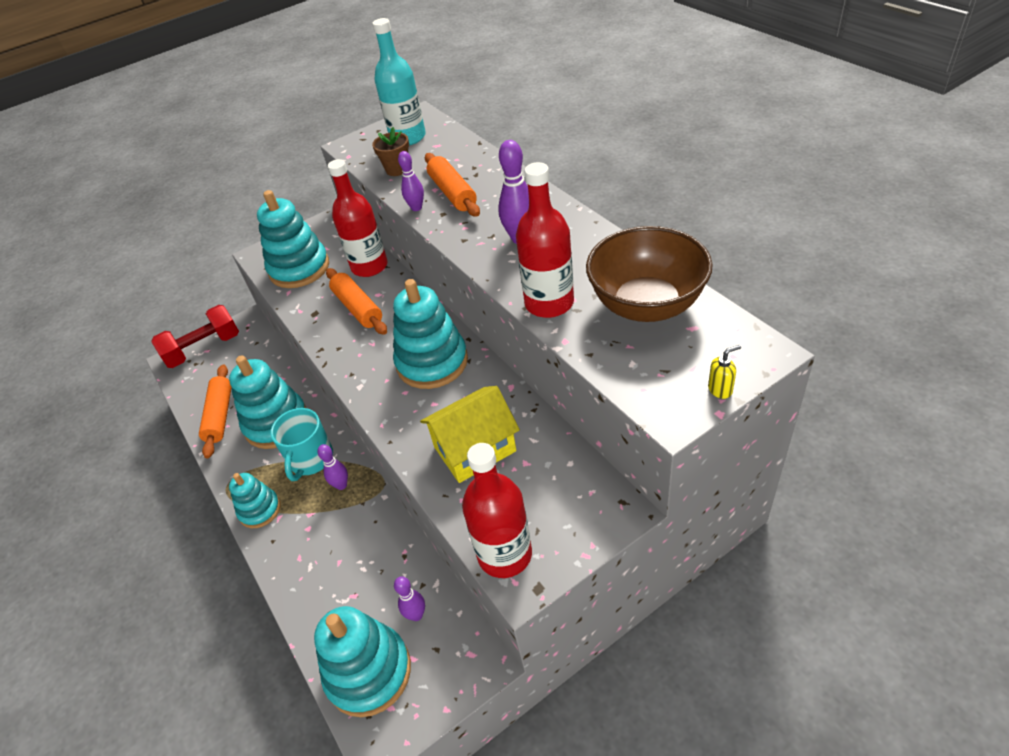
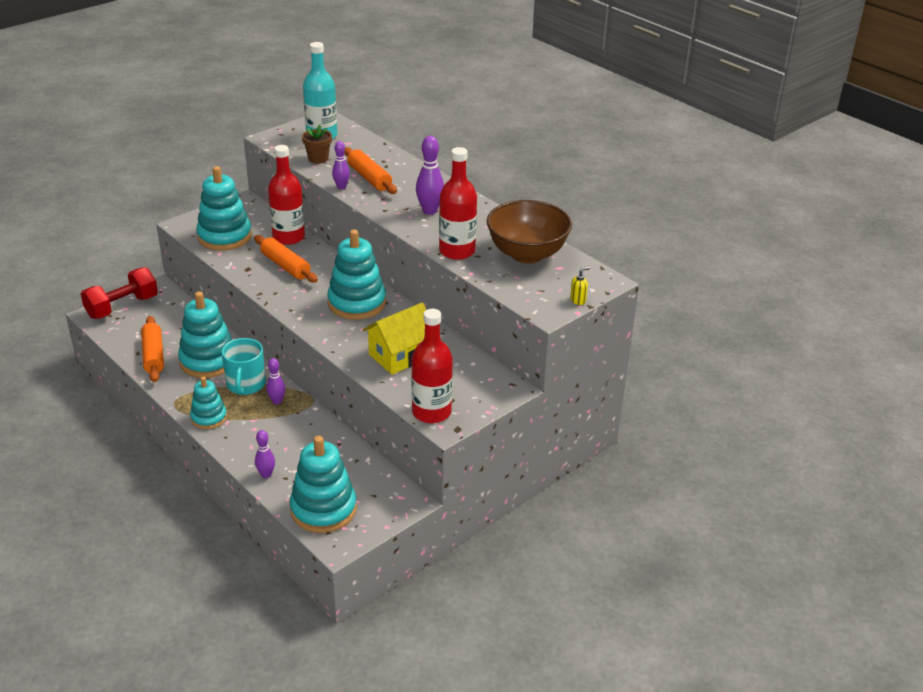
camera: 15 degrees left, 10 degrees down
purple bowling pin [394,576,425,621] -> purple bowling pin moved to [255,430,275,478]

